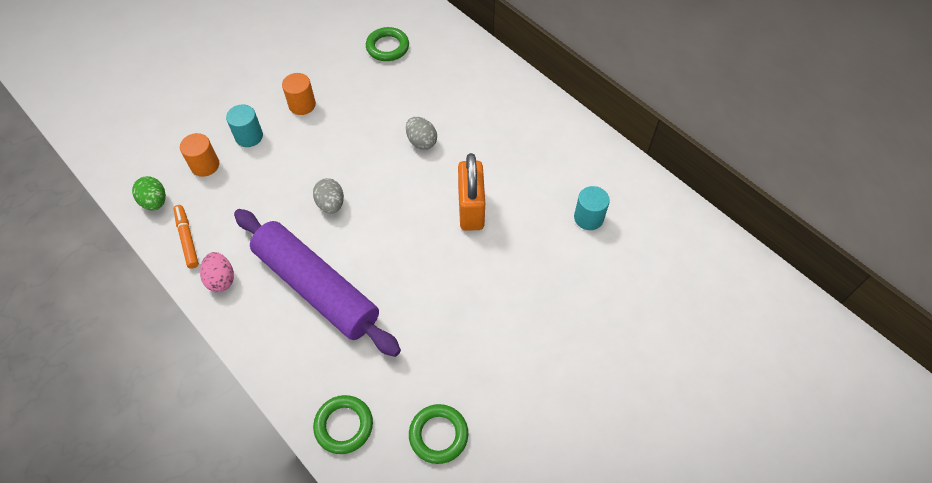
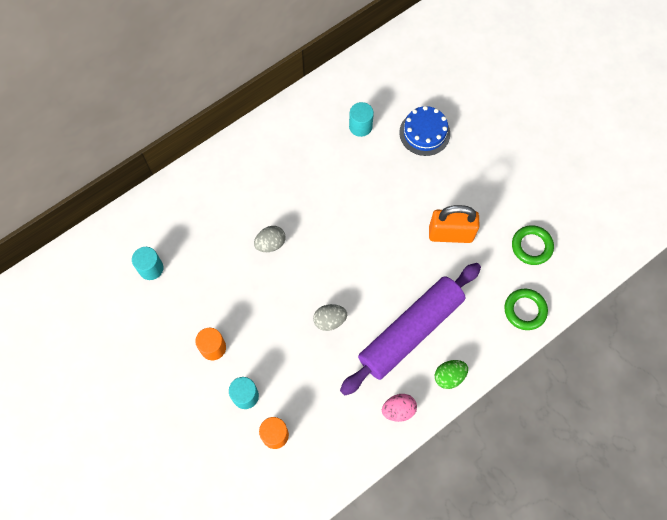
camera: 85 degrees left, 10 degrees up
green egg [132,176,166,211] -> green egg moved to [435,360,468,389]
orange marker [174,205,199,269] -> none
green ring [366,27,409,61] -> turquoise cylinder [132,247,163,280]
orange padlock [458,153,485,231] -> orange padlock moved to [429,205,479,243]
none -> blue cake [399,106,450,156]

